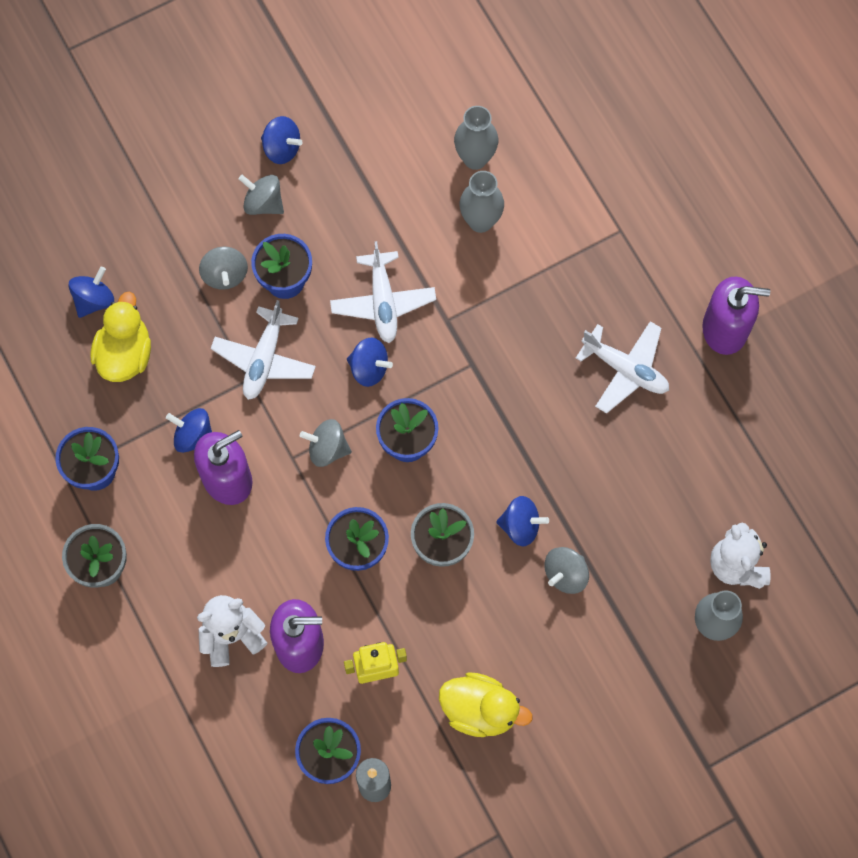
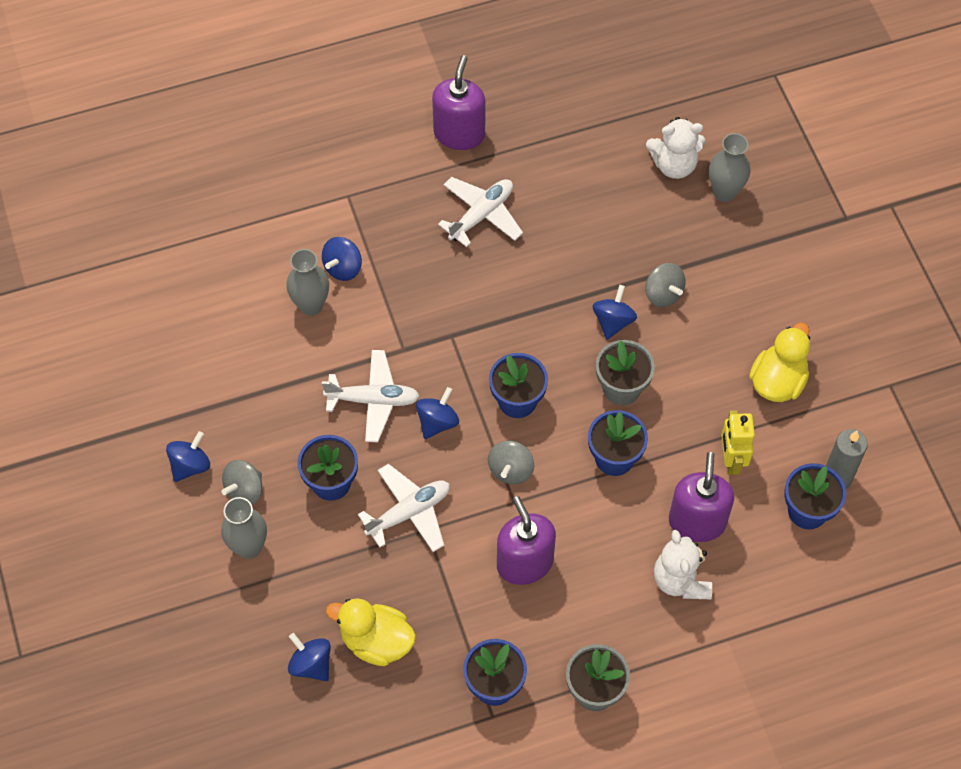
camera: 80 degrees left, 10 degrees down
blue spinning top [166,408,212,453] -> blue spinning top moved to [322,237,362,281]
grey spinning top [199,247,248,290] -> none
white plane [211,300,316,400] -> white plane turned 60 degrees counterclockwise [358,464,450,552]
grey vase [454,106,498,170] -> grey vase moved to [221,497,267,559]

